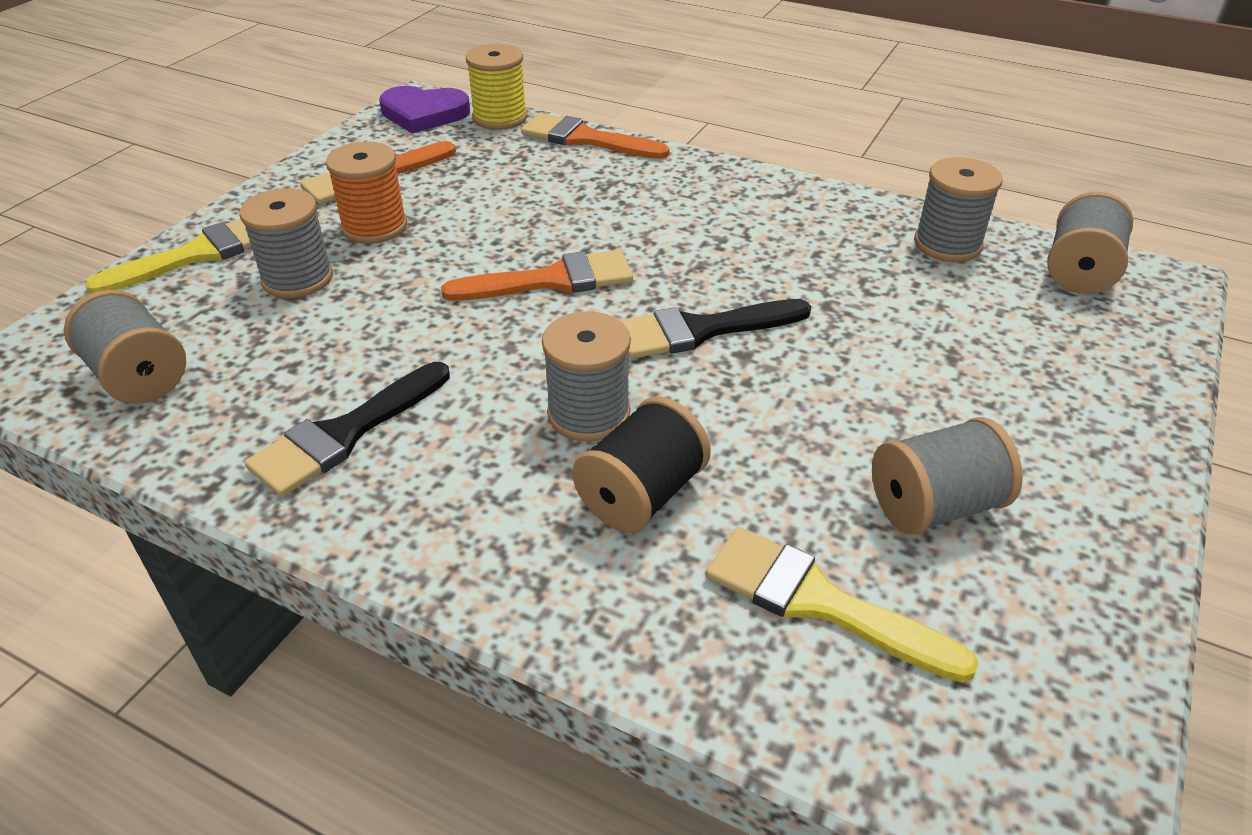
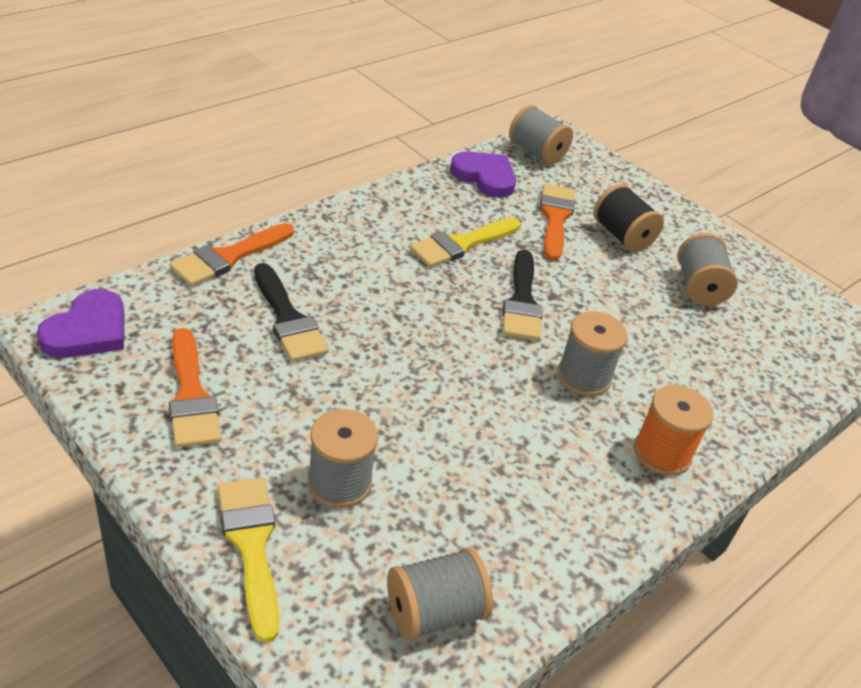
camera: 75 degrees left, 0 degrees up
black brush [245,362,450,497] -> black brush moved to [254,263,329,362]
orange spool [326,141,407,244] -> orange spool moved to [634,385,713,476]
orange brush [441,250,633,301] -> orange brush moved to [540,183,575,261]
yellow spool [466,44,527,130] -> none
black spool [572,397,711,533] -> black spool moved to [594,184,664,252]
yellow brush [706,527,979,682] -> yellow brush moved to [409,218,520,267]
grey spool [914,157,1003,262] -> purple heart [450,151,516,198]

